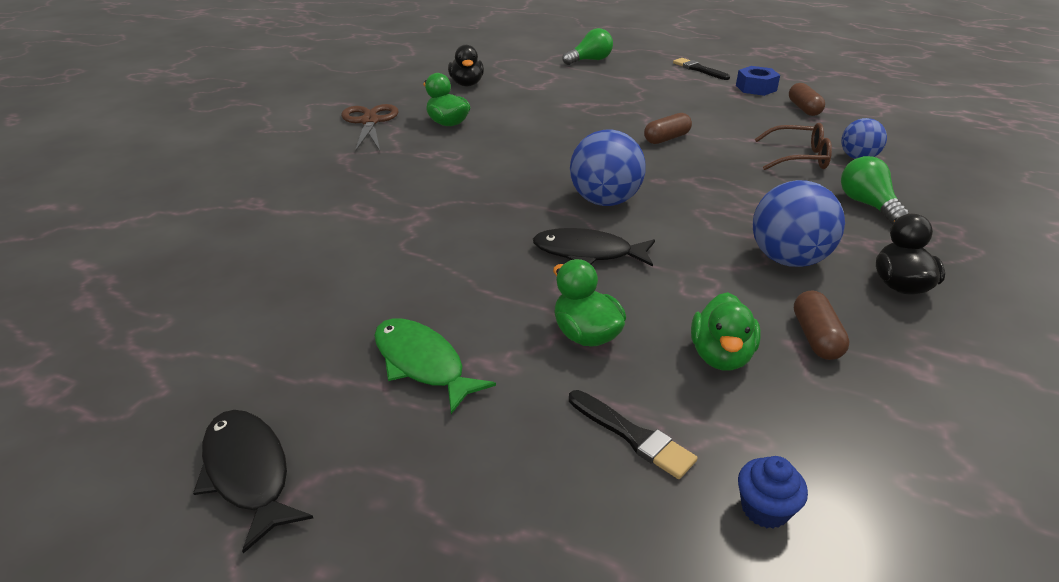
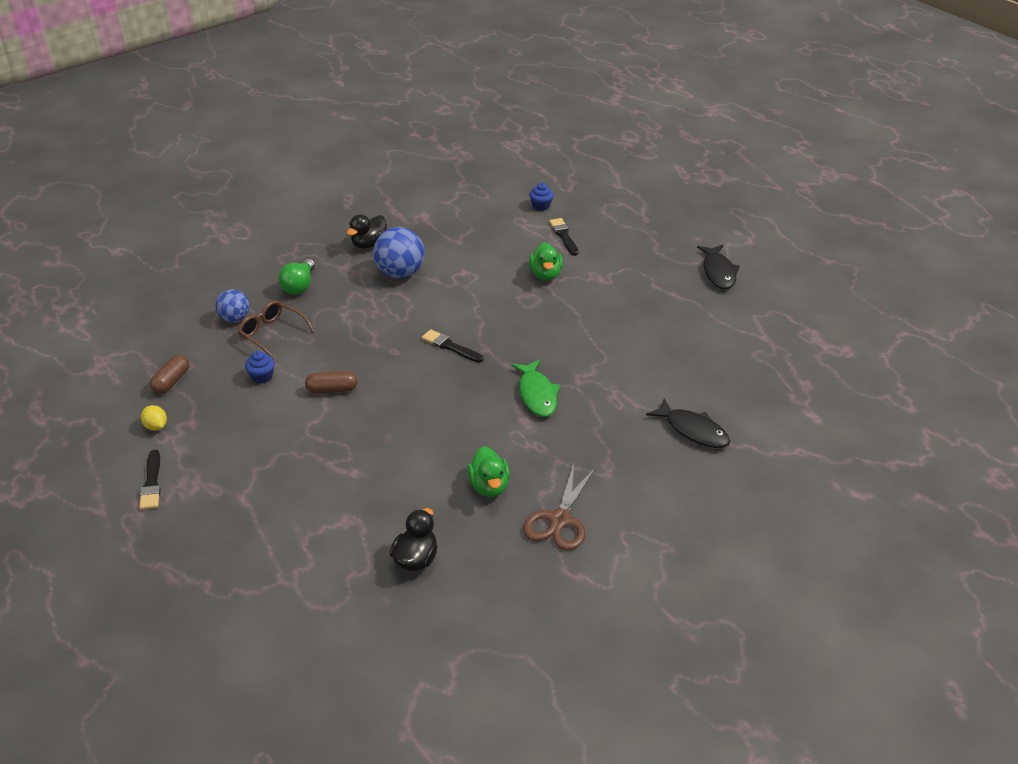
camera: 150 degrees left, 5 degrees up
green fish [374,318,496,414] -> green fish moved to [511,360,560,417]
black fish [533,228,655,267] -> black fish moved to [646,398,730,448]
green light bulb [562,28,613,65] -> none
blue ball [570,130,646,206] -> black brush [422,329,484,363]
green duck [691,292,761,371] -> none
blue nut [736,66,780,96] -> yellow lemon [141,405,167,431]
brown capsule [794,290,850,360] -> none
none -> blue cupcake [245,351,275,384]

